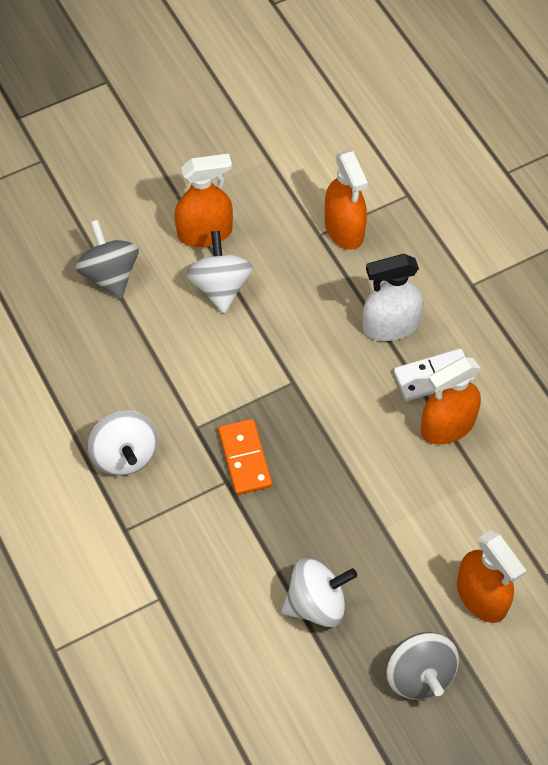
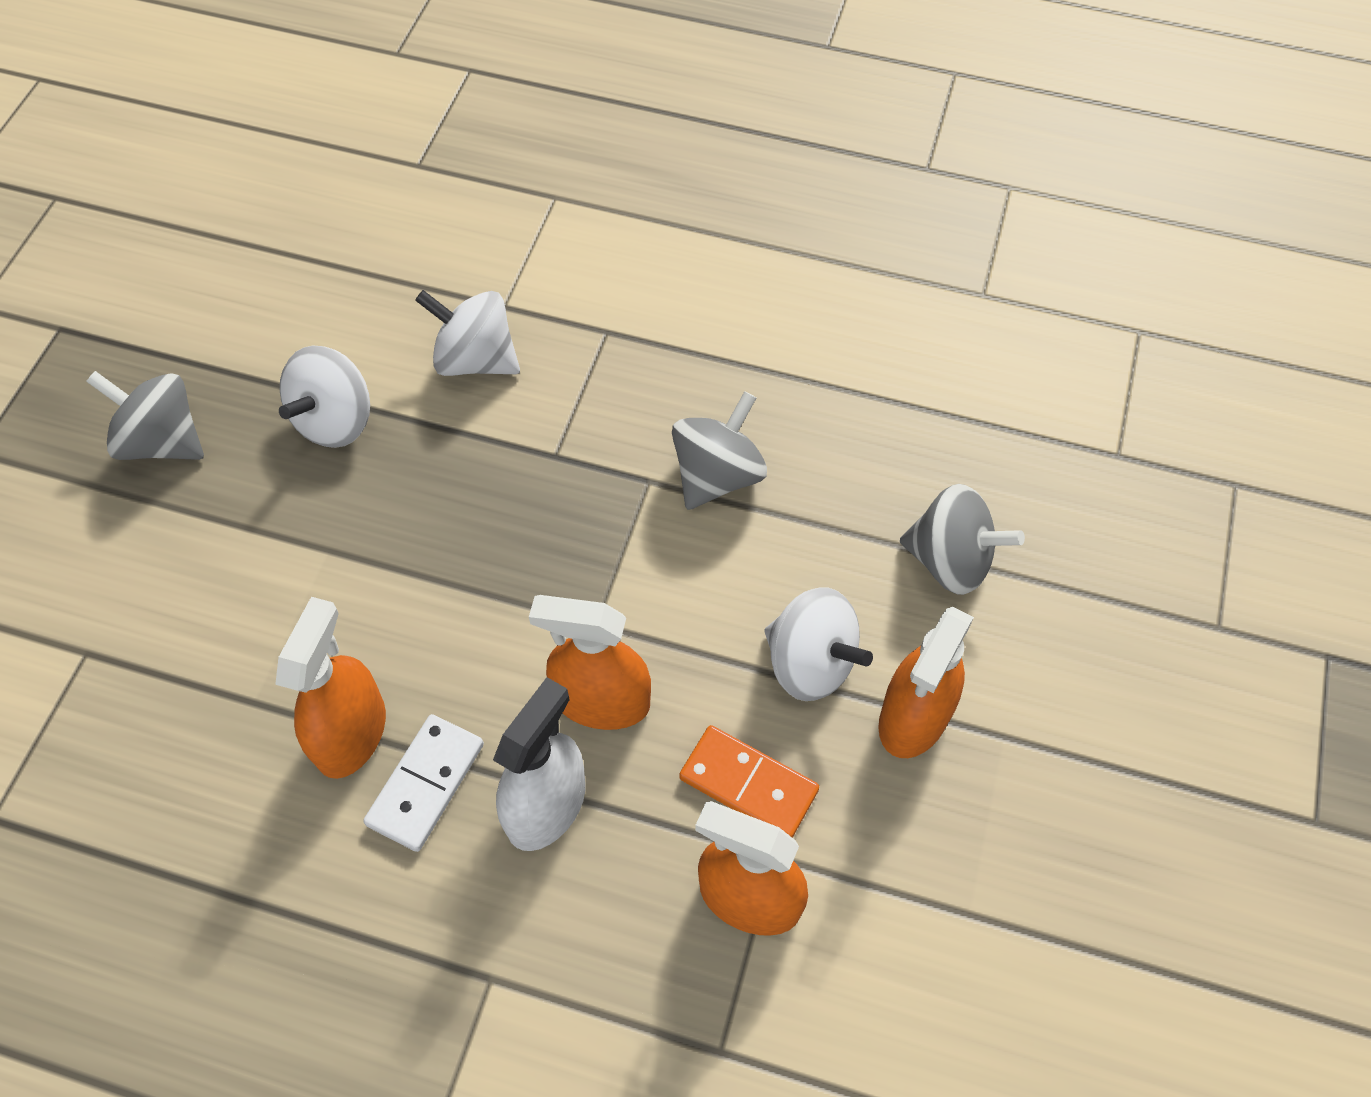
camera: 135 degrees right, 0 degrees up
white spinning top [88,410,158,476] -> white spinning top moved to [415,290,520,376]
orange domino [218,419,272,495] -> orange domino moved to [679,725,819,838]
orange spray bottle [457,530,526,623] -> orange spray bottle moved to [529,595,651,730]
none -> grey spinning top [672,391,767,510]

